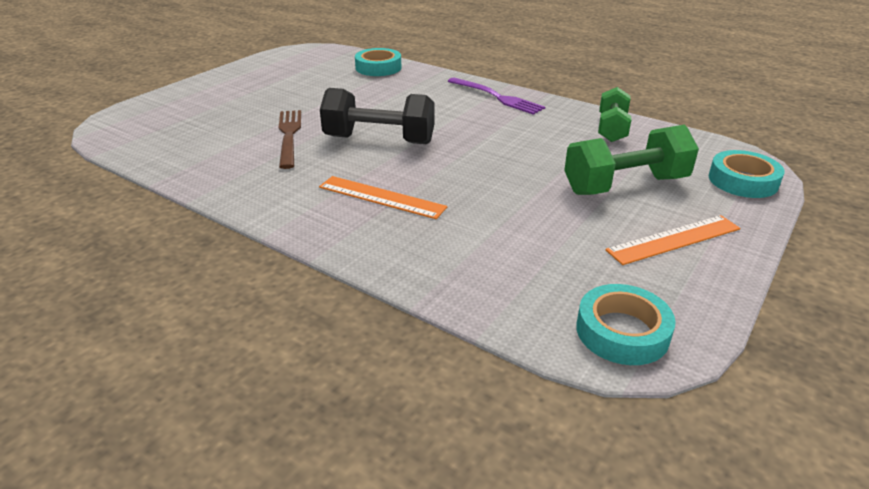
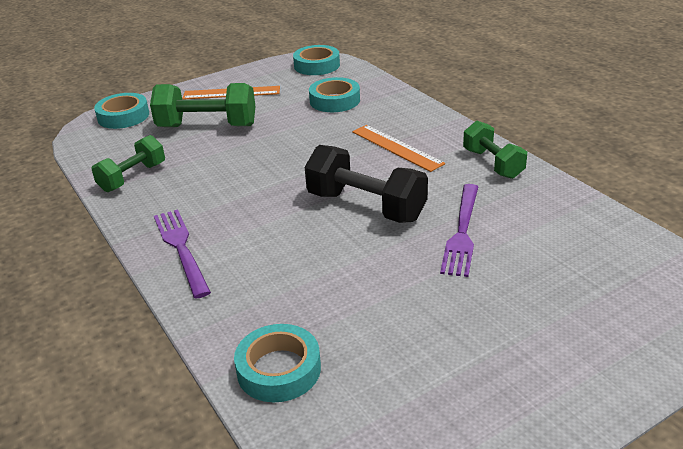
camera: 155 degrees left, 0 degrees up
brown fork [279,110,301,169] -> purple fork [440,184,478,277]
none -> turquoise tape [309,77,360,112]
none -> green dumbbell [463,121,527,179]

